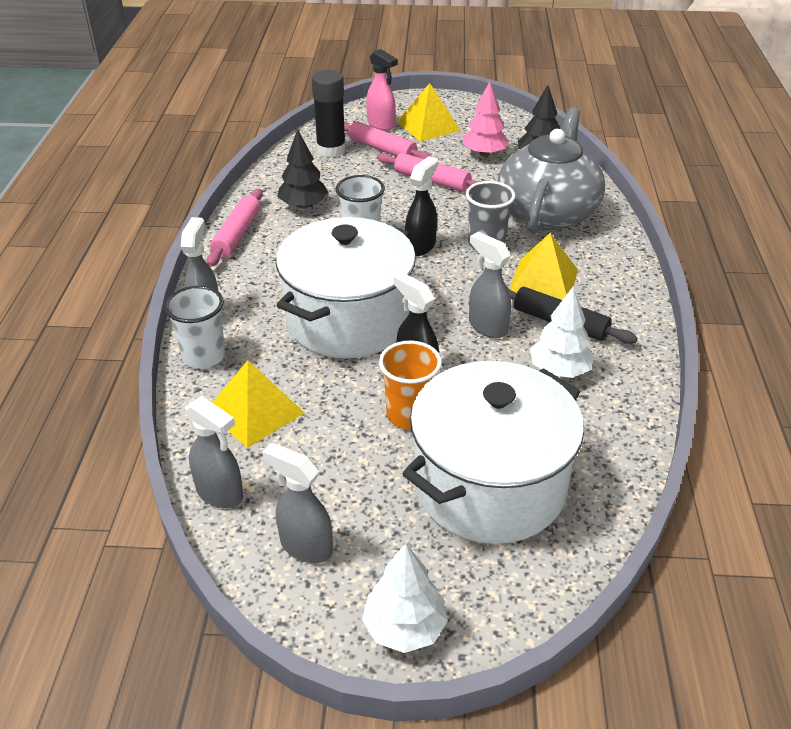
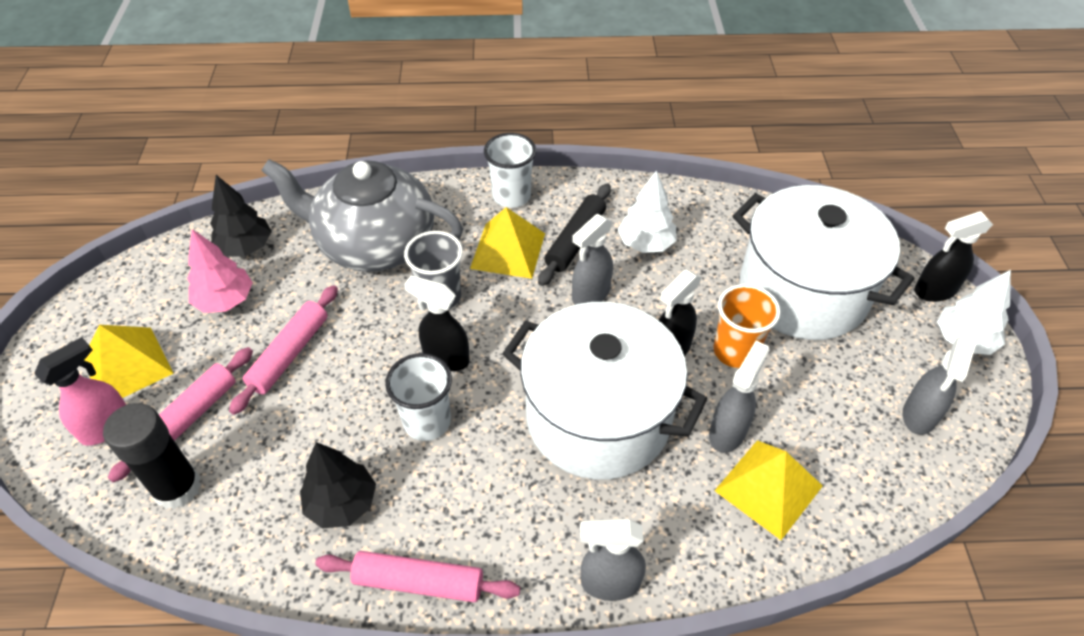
camera: 95 degrees left, 10 degrees up
white cup [164,286,225,369] -> white cup moved to [484,133,536,208]
grey spray bottle [185,396,243,508] -> grey spray bottle moved to [709,341,769,453]
none -> black spray bottle [914,211,993,302]

